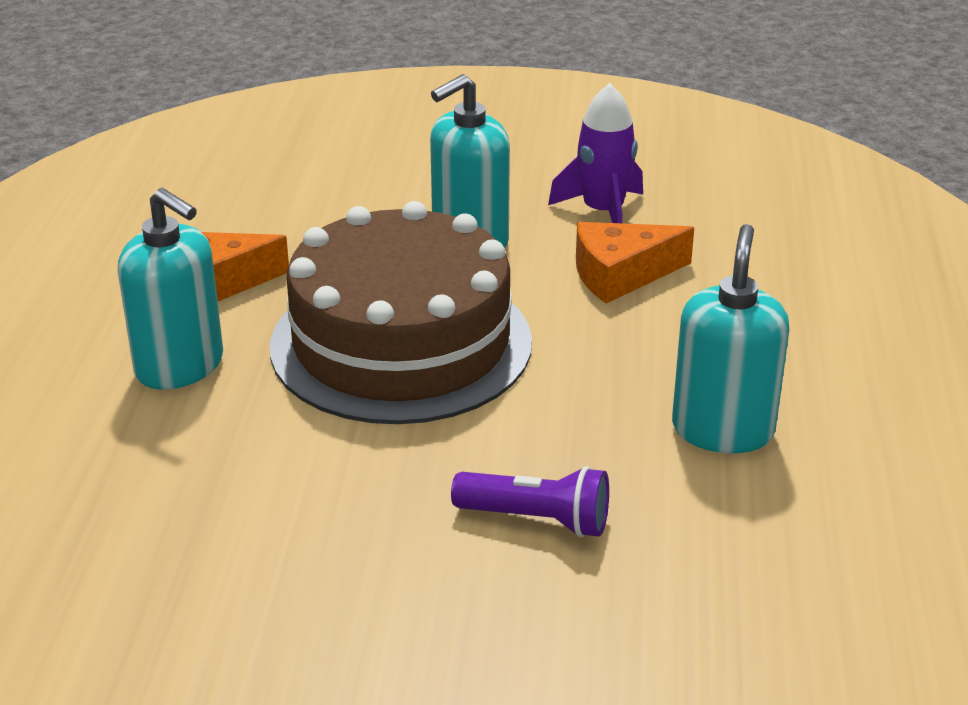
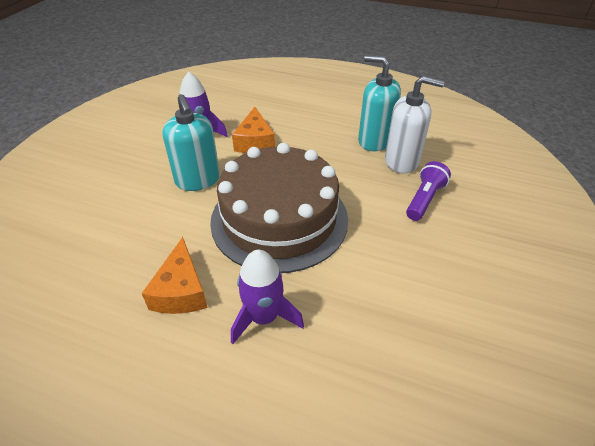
camera: 75 degrees left, 10 degrees up
turquoise soap dispenser [118,188,223,389] -> purple rocket [231,250,304,344]
none -> white soap dispenser [385,76,445,174]

